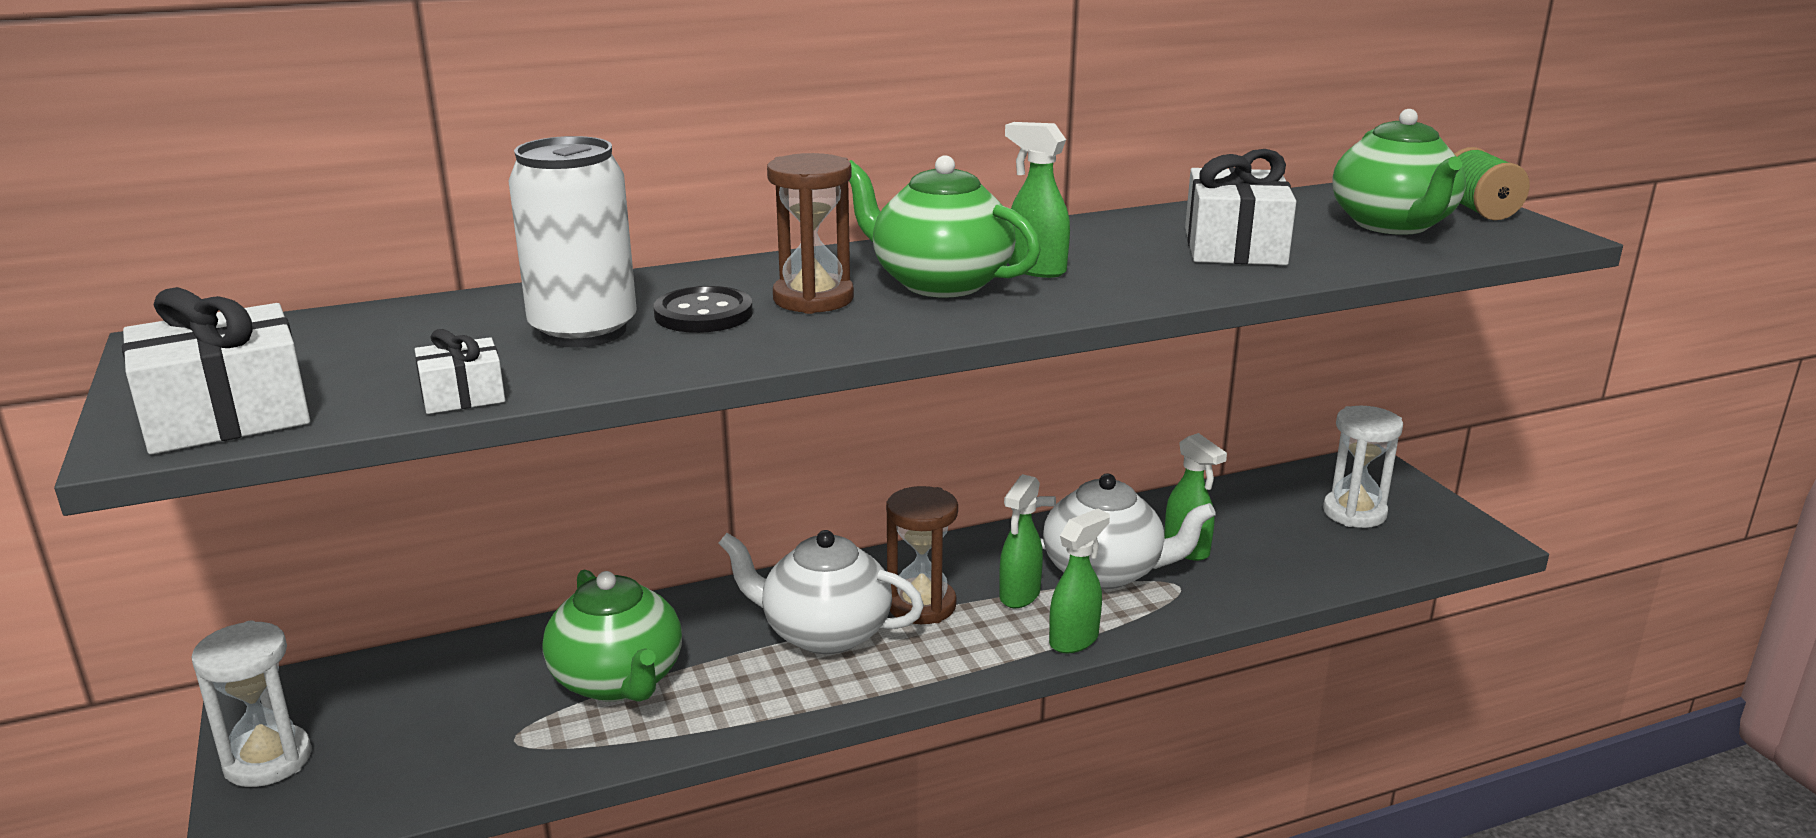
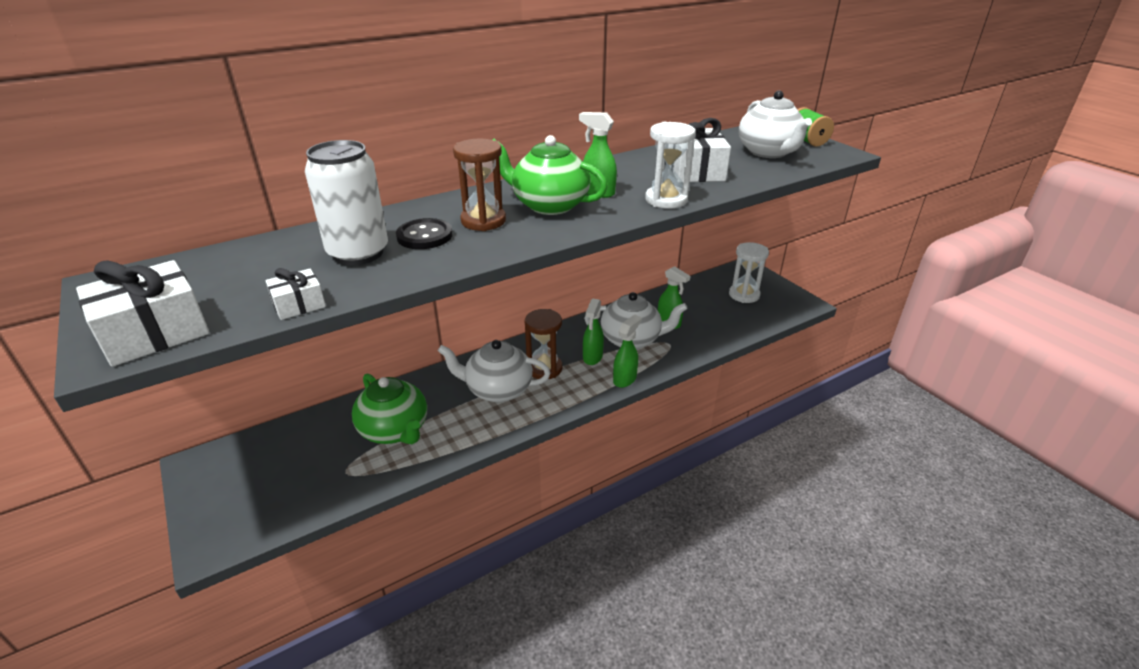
camera: 10 degrees left, 10 degrees up
white hourglass [191,620,312,787] -> white hourglass moved to [645,122,696,209]
green teapot [1332,109,1466,235] -> white teapot [739,90,812,158]

